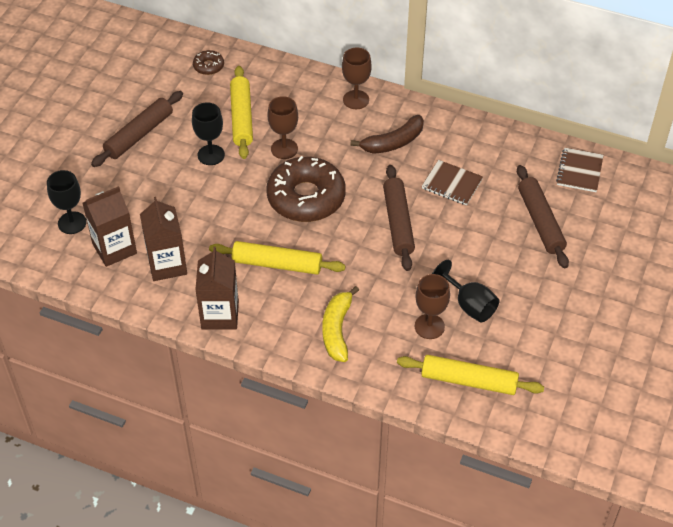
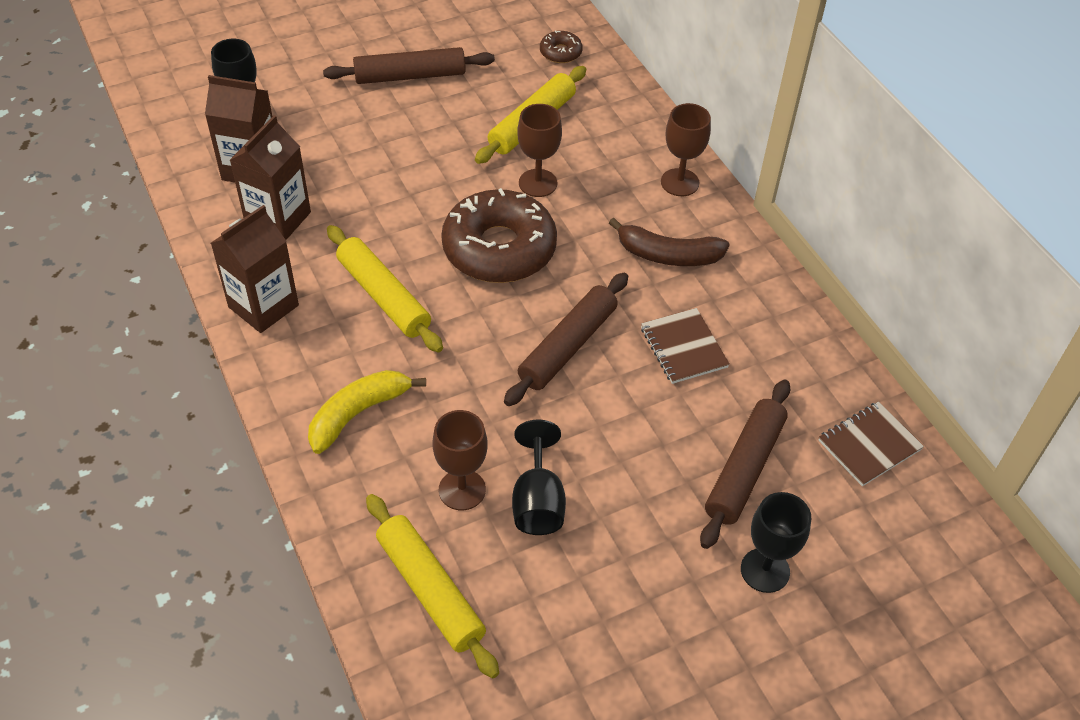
camera: 40 degrees right, 0 degrees up
black goblet [192,102,225,165] -> black goblet moved to [741,492,811,593]

